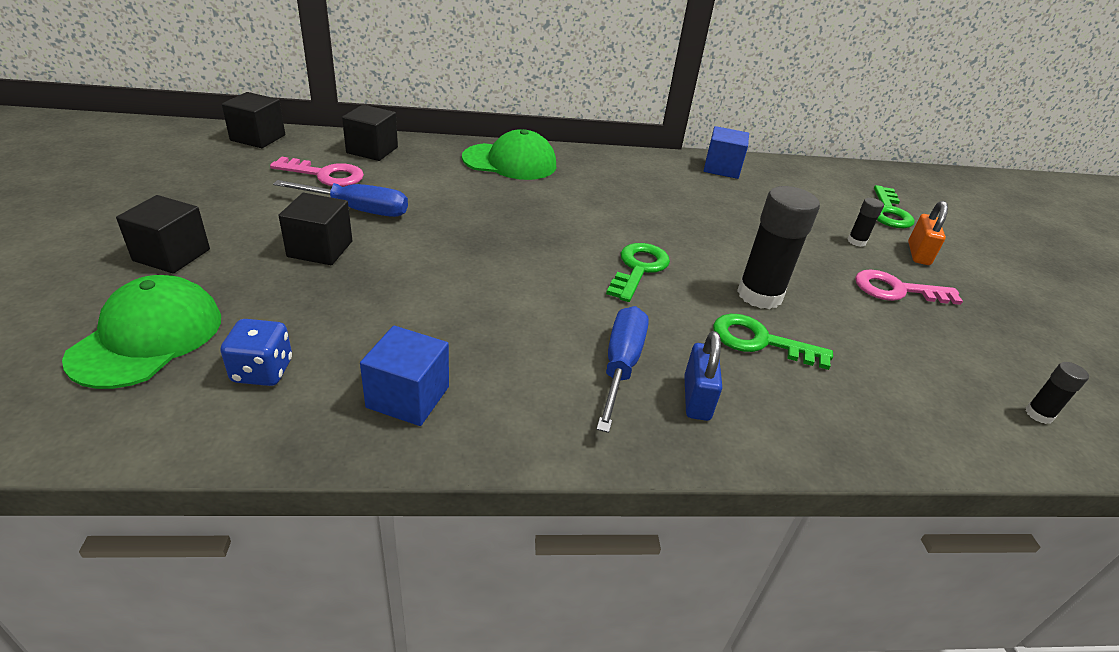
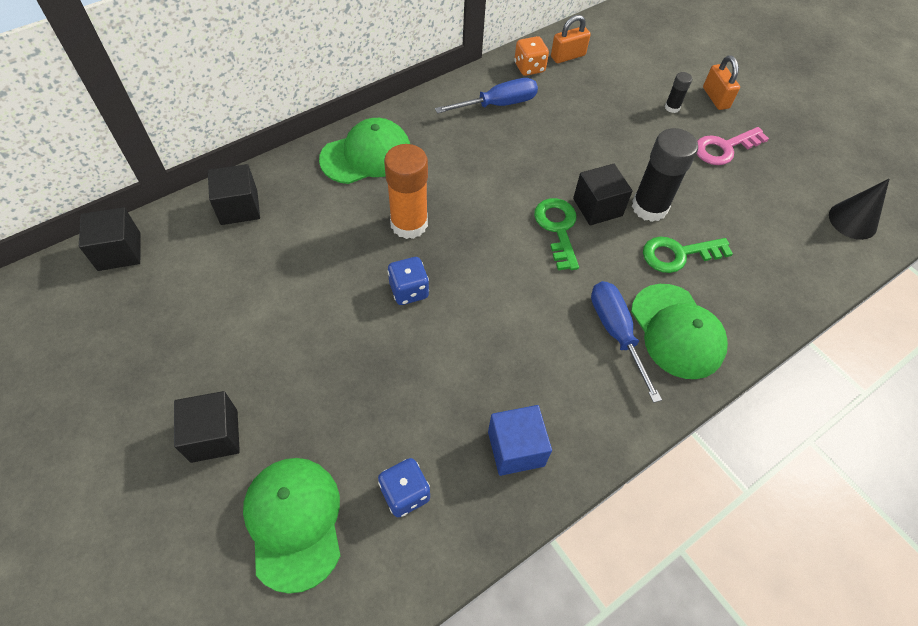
camera: 30 degrees left, 20 degrees up
pink key [270,156,364,187] -> none
blue screwdriver [273,180,408,217] -> blue screwdriver moved to [435,78,538,114]
black cube [279,193,352,265] -> black cube moved to [573,164,633,225]
blue padlock [684,331,722,421] -> green cap [631,284,728,379]
blue cube [704,126,749,179] -> orange dice [514,36,549,76]
green key [874,185,915,228] -> none
black glue stick [1025,362,1089,424] -> black cone [829,179,889,240]
none -> orange glue stick [384,144,428,239]
none -> blue dice [387,257,429,305]
none -> orange padlock [551,15,591,63]

